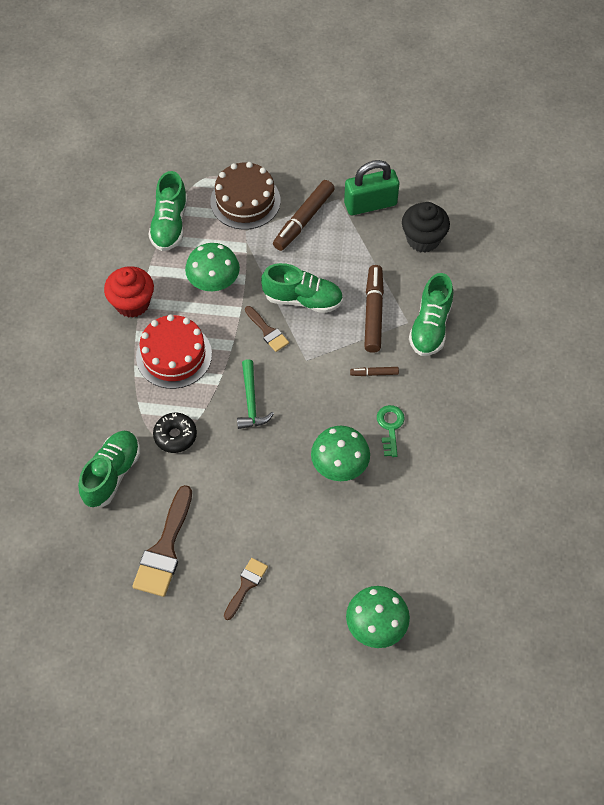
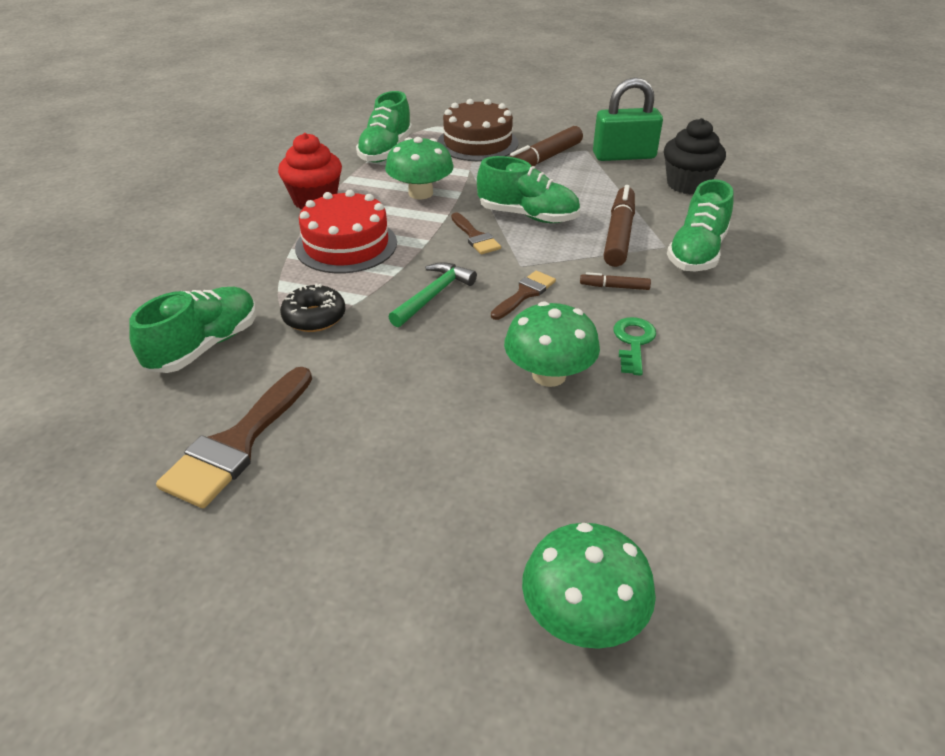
camera: 10 degrees right, 20 degrees down
brown brush [224,558,268,620] -> brown brush moved to [491,271,556,320]
green hammer [237,359,274,429] -> green hammer turned 150 degrees counterclockwise [388,262,477,327]

